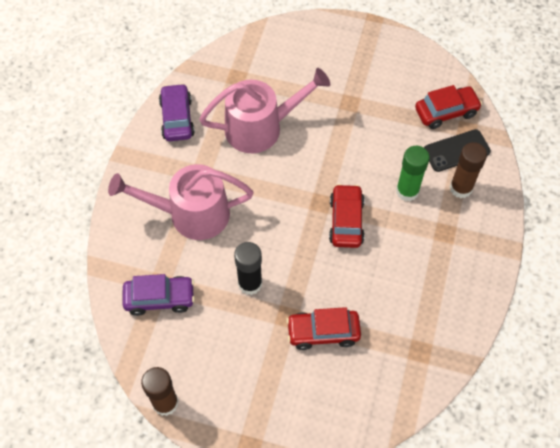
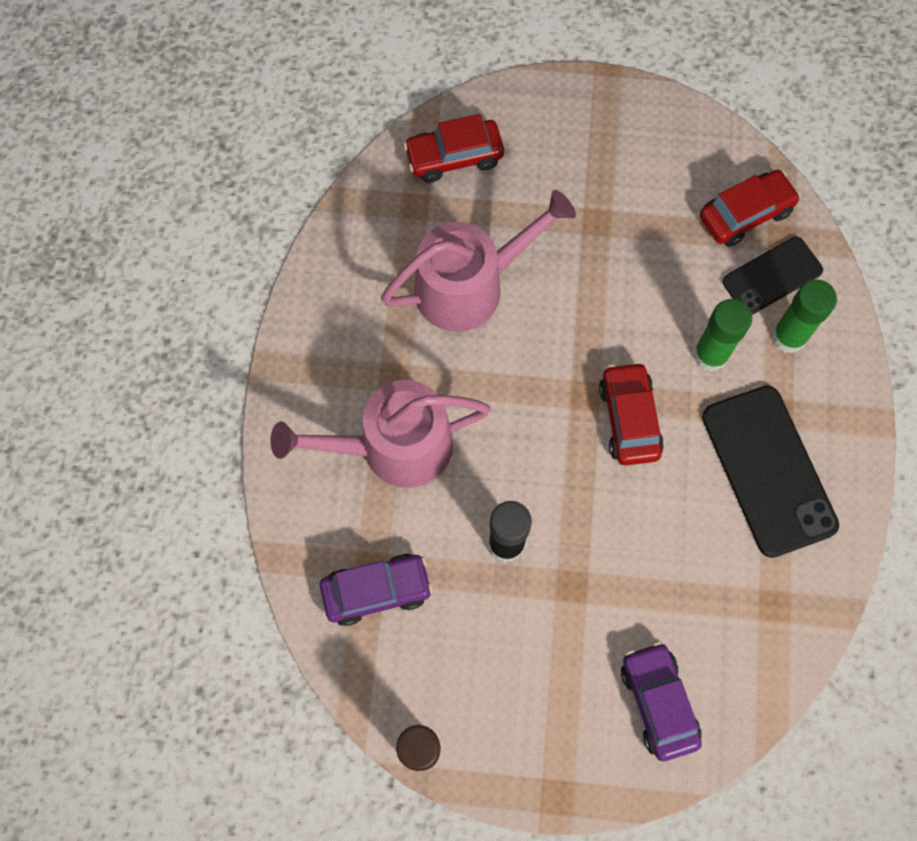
camera: 10 degrees left, 10 degrees up
purple car [159,83,195,141] -> purple car moved to [621,641,702,761]
red car [286,307,361,350] -> red car moved to [403,114,504,183]
brown glue stick [450,142,487,198] -> green glue stick [772,280,837,353]
none -> black phone [702,386,839,558]

